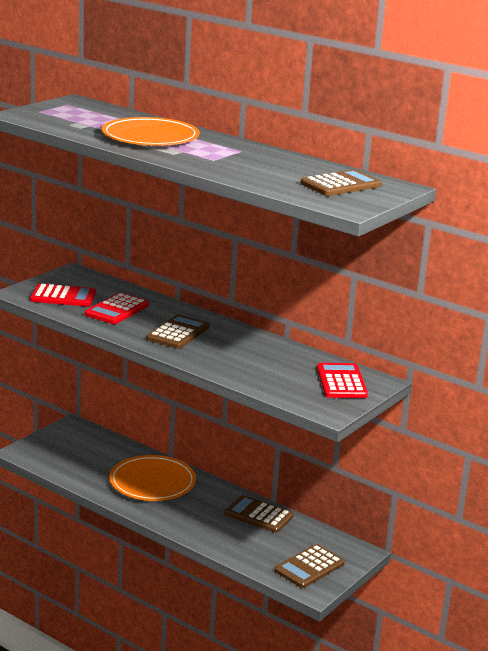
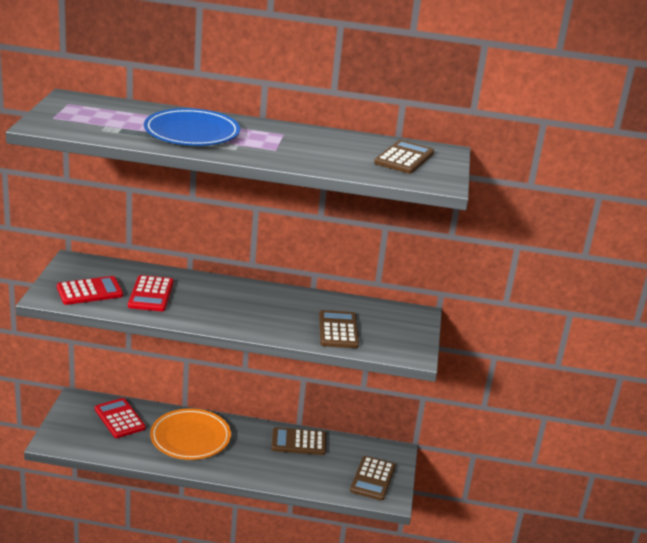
camera: 30 degrees left, 5 degrees up
orange plate [102,117,200,145] -> blue plate [144,108,240,146]
brown calculator [146,315,209,349] -> brown calculator moved to [319,310,359,348]
red calculator [317,363,368,398] -> red calculator moved to [95,398,146,438]

